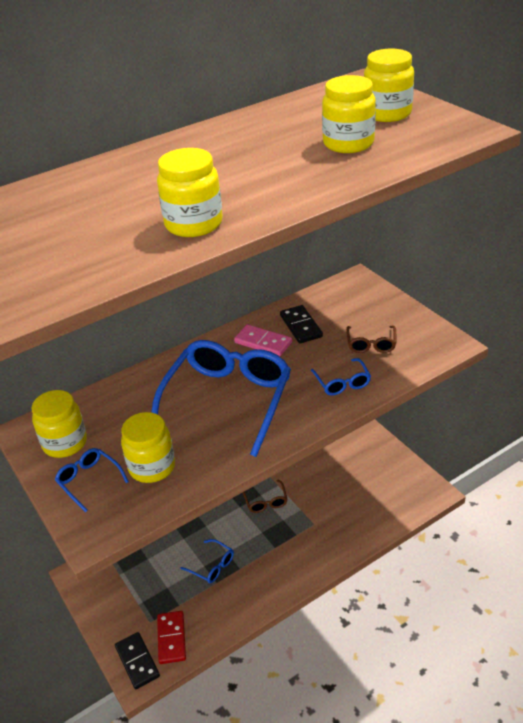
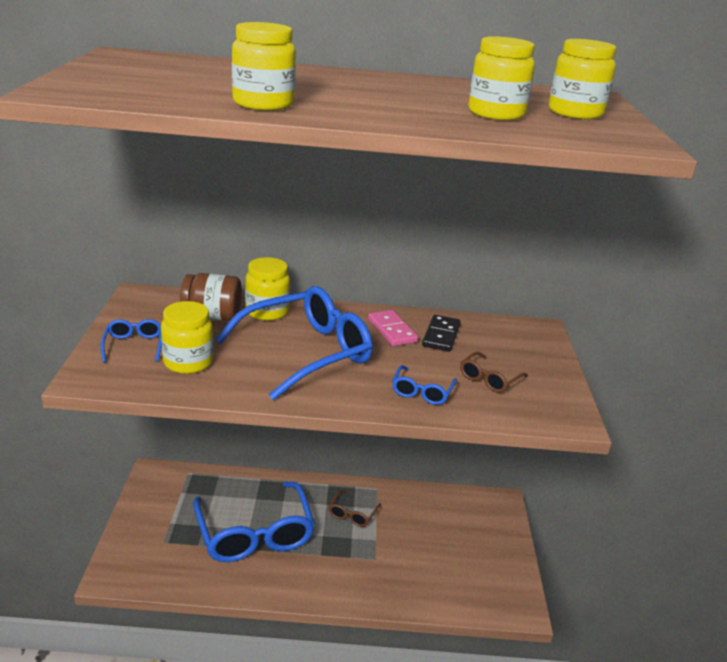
camera: 30 degrees right, 10 degrees down
yellow jar [31,390,87,458] -> yellow jar moved to [245,257,290,321]
black domino [115,632,160,689] -> none
red domino [157,611,186,664] -> none
blue glasses [180,539,234,583] -> blue glasses [193,482,315,562], size x2.30
none -> brown jar [180,273,242,321]

